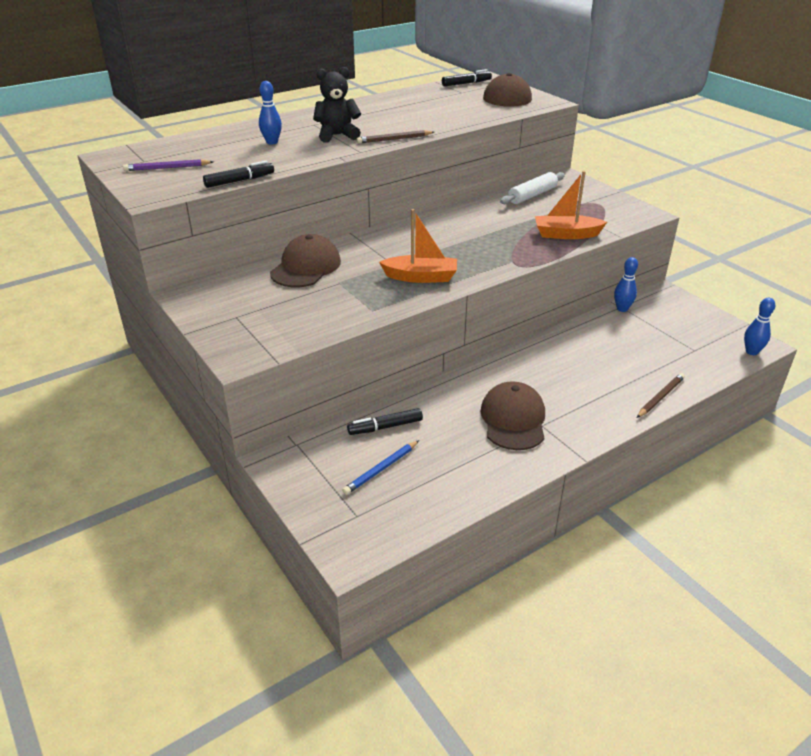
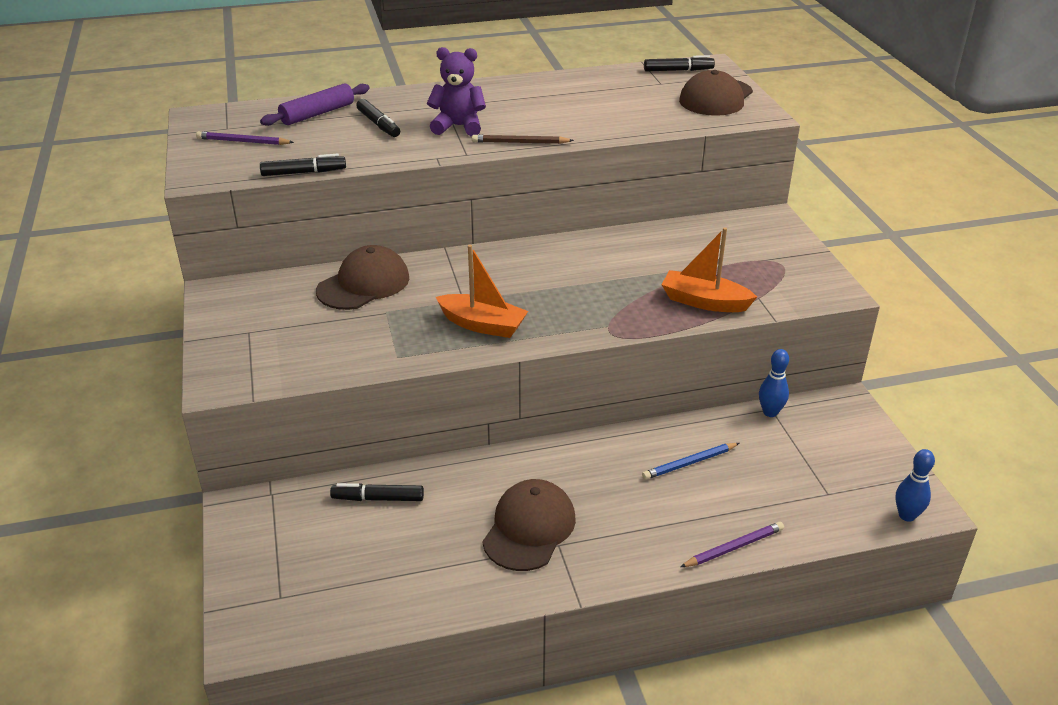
camera: 20 degrees right, 0 degrees up
blue bowling pin [259,81,282,145] -> black marker [356,99,400,137]
black teddy bear [313,67,361,143] -> purple teddy bear [427,47,486,136]
blue pencil [342,440,419,495] -> blue pencil moved to [642,443,739,480]
white rolling pin [500,172,565,204] -> none
brown pencil [637,373,685,418] -> purple pencil [680,522,784,567]
none -> purple rolling pin [260,83,370,126]

